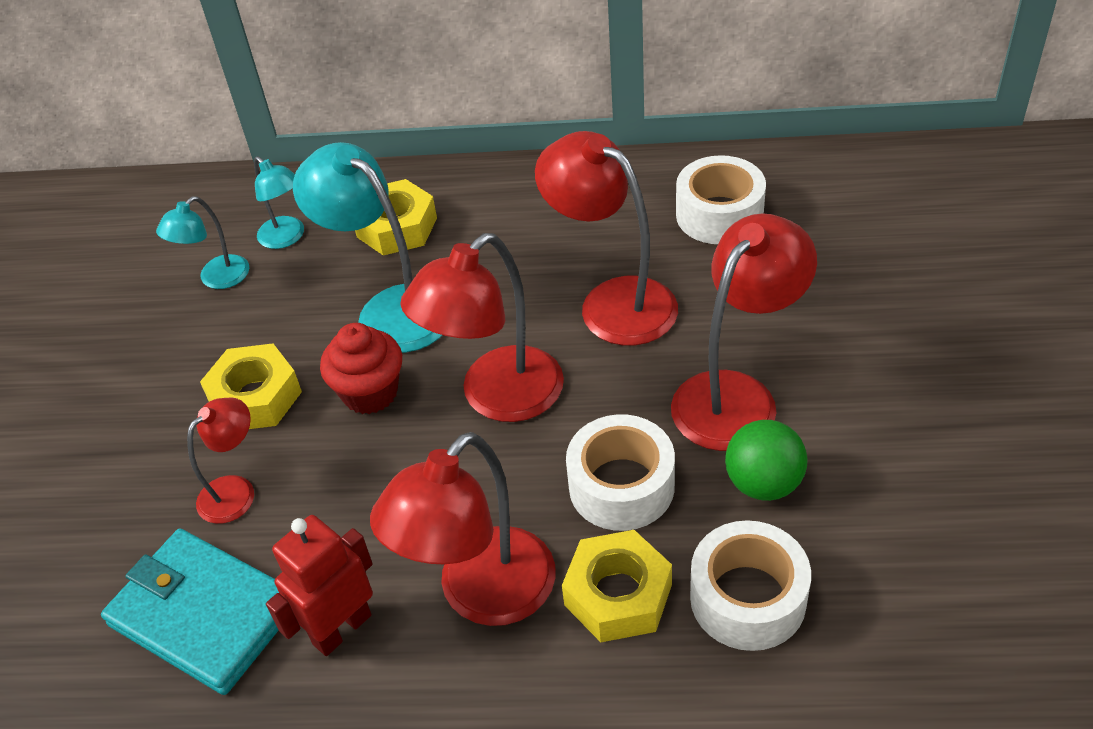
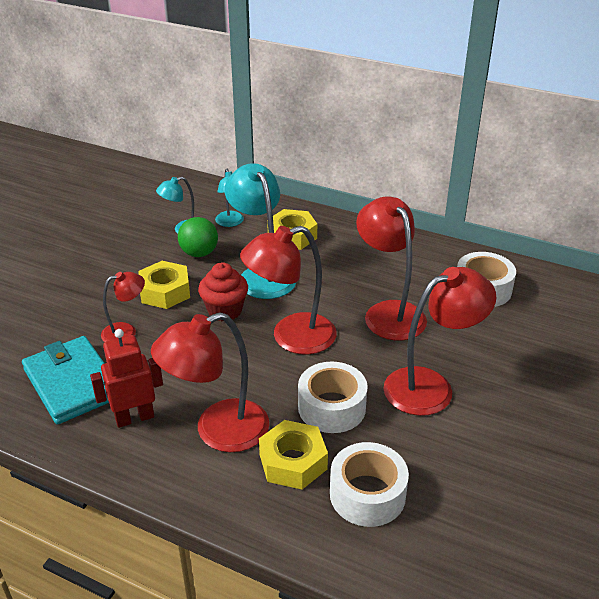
camera: 20 degrees right, 10 degrees down
green ball [725,420,808,501] -> green ball moved to [178,217,218,257]

